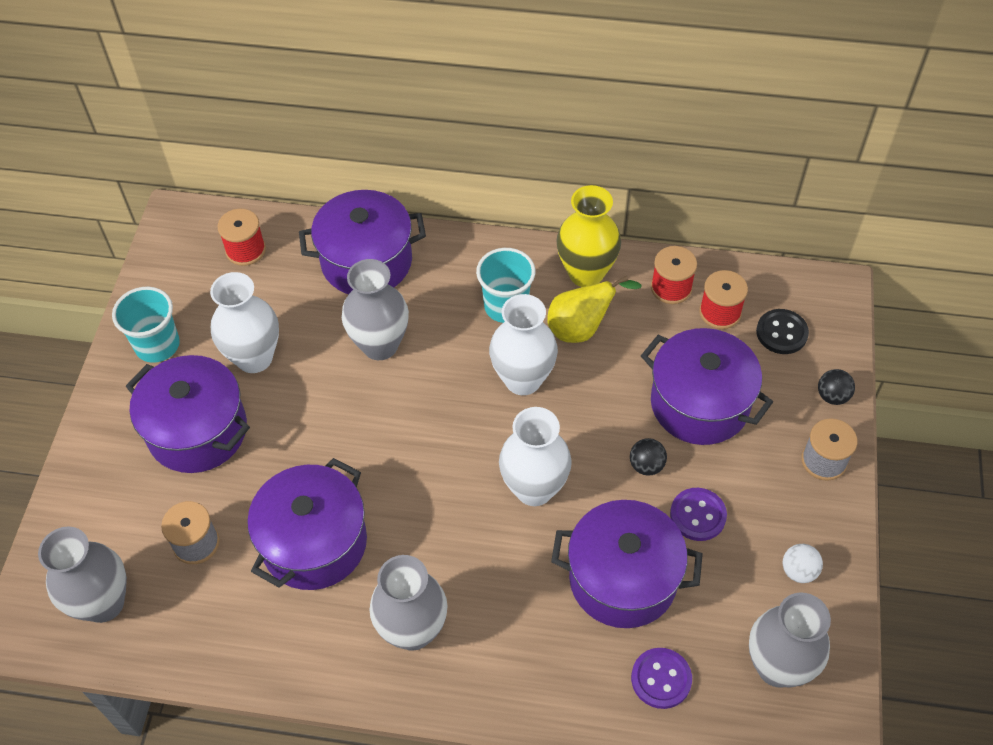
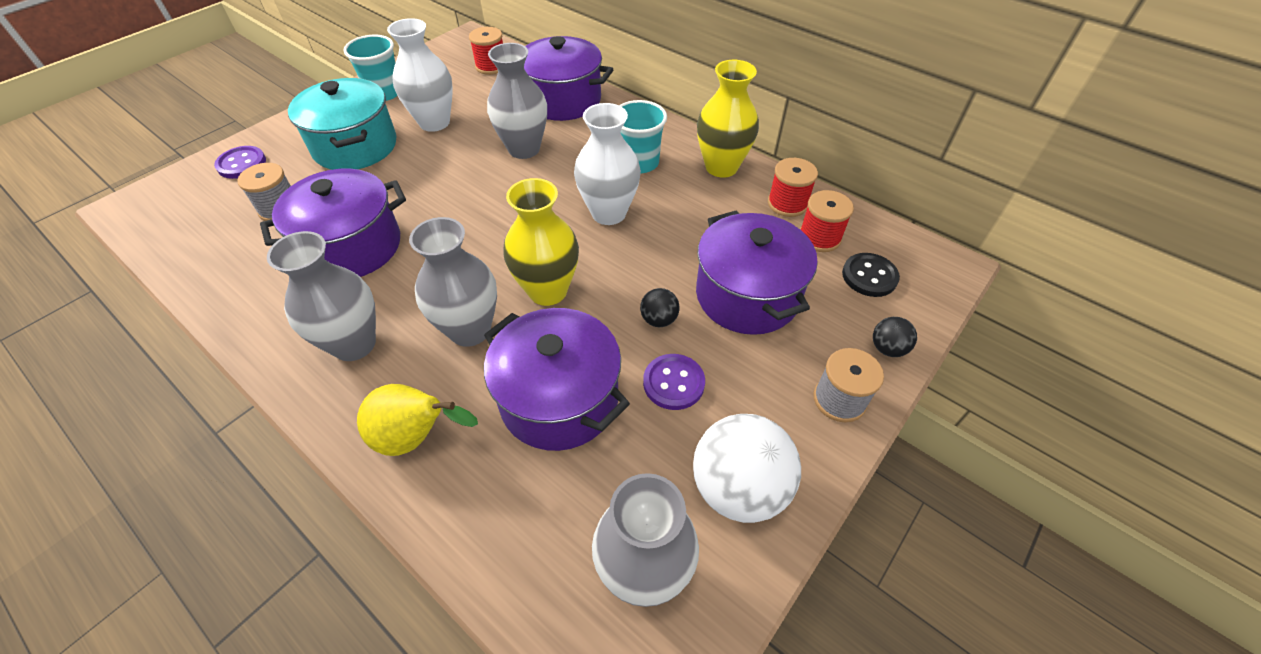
camera: 30 degrees right, 5 degrees down
grey vase [38,526,127,623] -> grey vase moved to [409,217,497,347]
purple pot [126,355,250,473] -> turquoise pot [288,78,397,170]
white vase [499,407,572,506] -> yellow vase [503,178,579,306]
yellow pear [547,276,642,343] -> yellow pear moved to [357,384,478,456]
purple button [631,648,692,709] -> purple button moved to [214,146,266,179]
white ball [782,544,823,583] -> white ball [693,414,801,523], size x2.12

